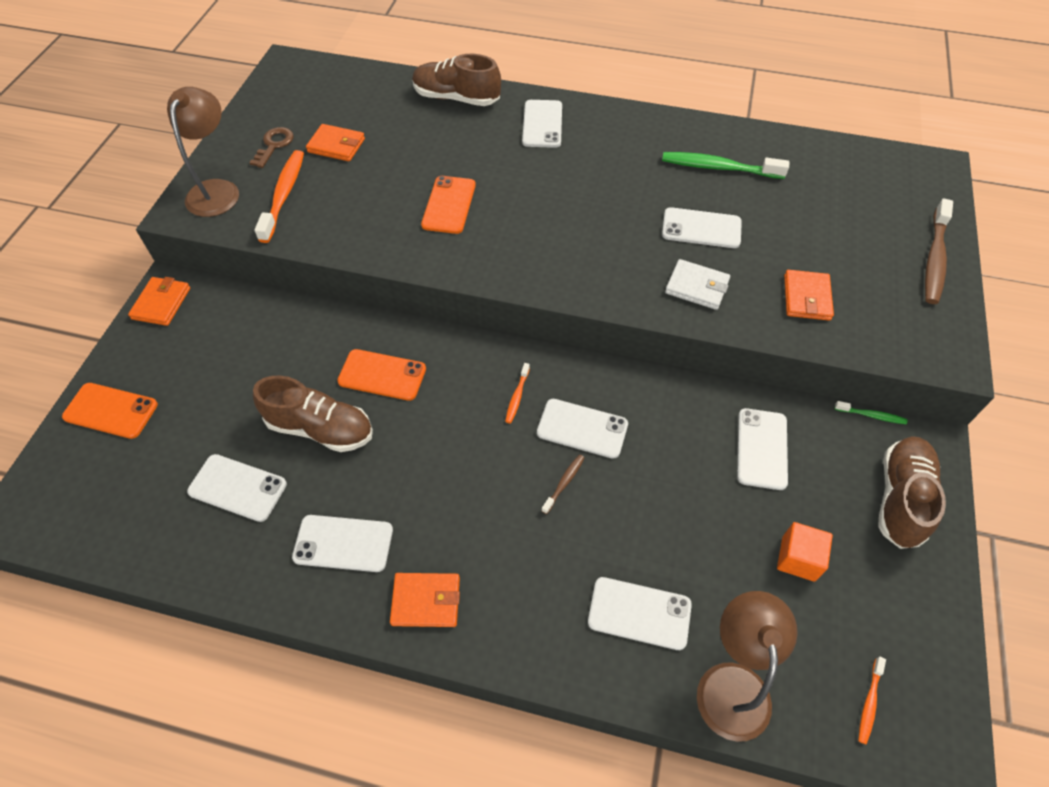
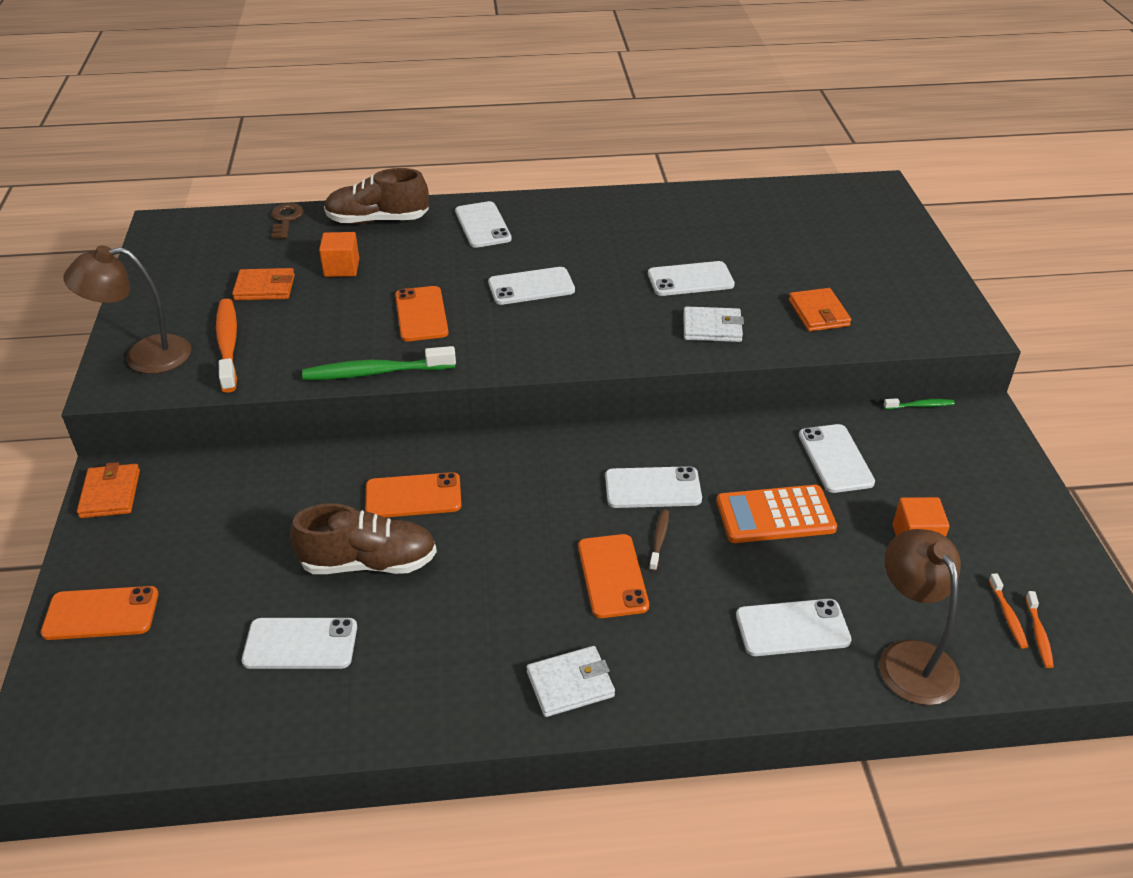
camera: 20 degrees left, 15 degrees down
brown lamp [167,87,239,217] -> brown lamp turned 90 degrees counterclockwise [64,245,191,374]
brown key [249,127,294,168] -> brown key moved to [271,203,304,239]
white phone [292,515,393,572] -> white phone moved to [488,267,575,305]
orange wallet [390,573,460,627] -> white wallet [527,646,615,717]
orange toothbrush [505,363,530,423] -> orange toothbrush moved to [989,573,1028,648]
green toothbrush [662,152,789,179] -> green toothbrush moved to [302,346,456,380]
brown shoe [878,436,946,549] -> none
brown toothbrush [925,198,953,304] -> none
none -> orange cube [319,232,359,277]
none -> orange phone [578,534,649,618]
none -> orange calculator [716,485,837,543]

